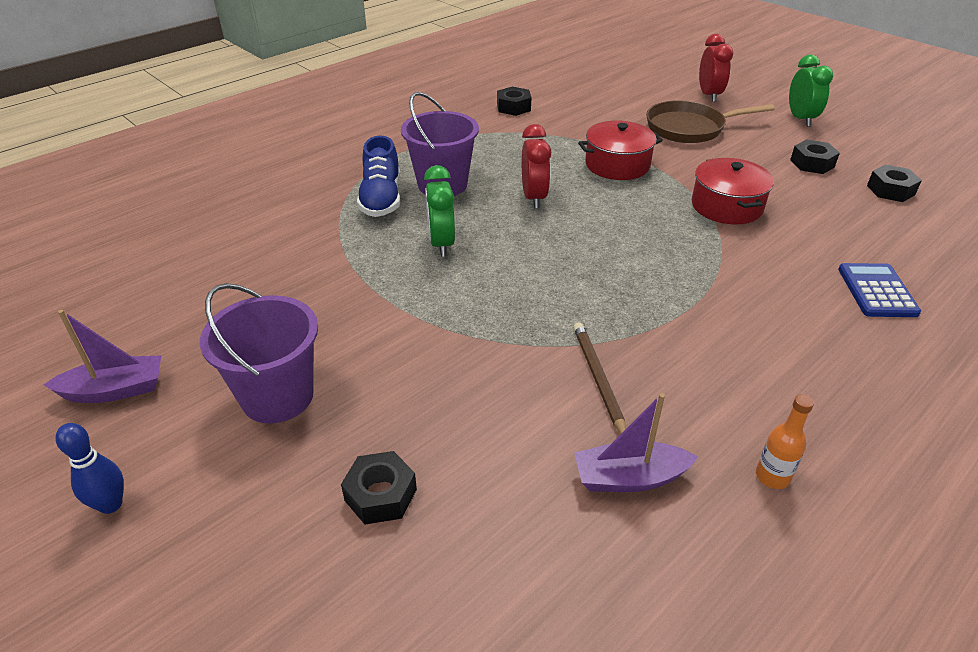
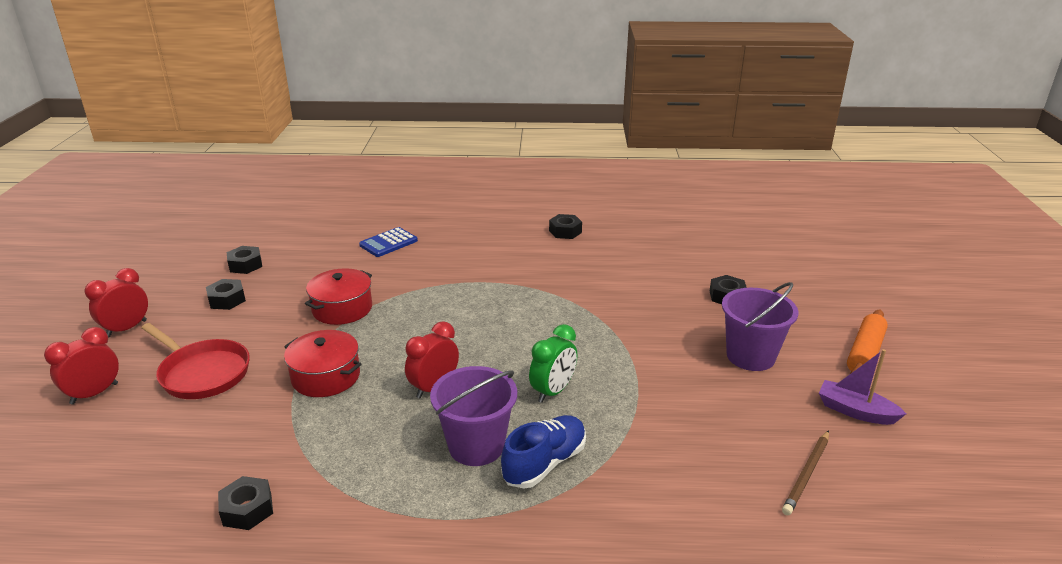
camera: 135 degrees left, 10 degrees down
blue bowling pin [55,423,124,514] -> orange rolling pin [847,310,888,374]
brown pencil [573,322,626,434] -> brown pencil moved to [782,430,829,515]
purple boat [574,393,698,492] -> none
brown pan [646,100,775,143] -> red pan [142,323,250,399]
orange bottle [756,394,814,489] -> black nut [549,214,582,239]
green clock [789,55,833,127] -> red clock [85,268,148,338]

